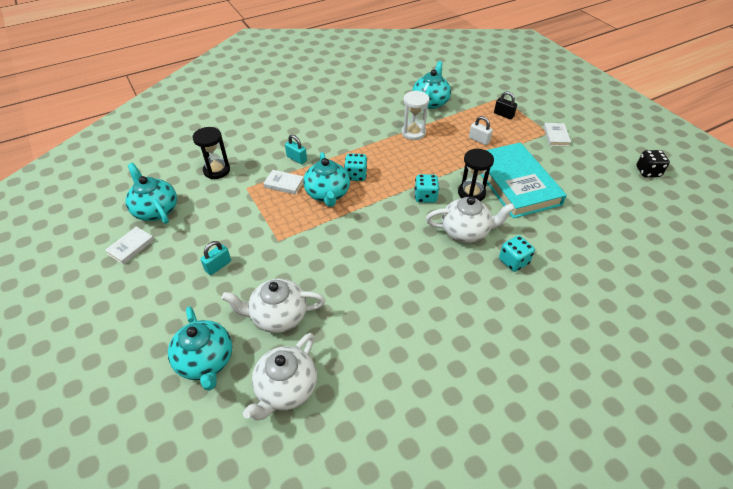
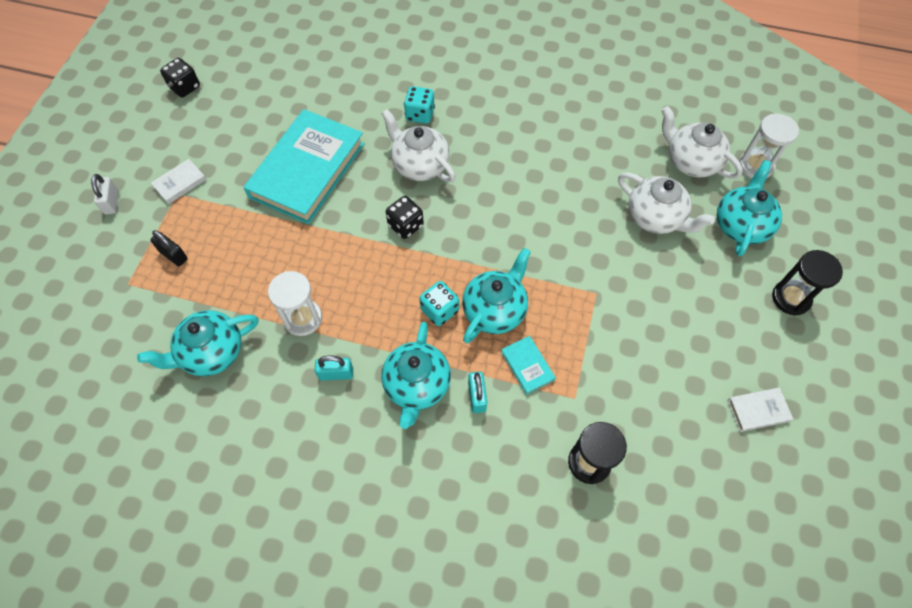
camera: 135 degrees left, 15 degrees up
turquoise teapot [125,163,177,224] -> turquoise teapot moved to [381,322,451,429]
turquoise padlock [200,241,231,275] -> turquoise padlock moved to [315,356,353,380]
white teapot [243,333,317,420] -> white teapot turned 120 degrees counterclockwise [662,106,743,178]
white book [263,170,304,195] -> turquoise book [501,336,556,395]
turquoise dice [414,174,439,203] -> black dice [386,196,424,239]
black hourglass [458,149,494,201] -> black hourglass moved to [772,250,843,316]
white padlock [469,116,493,145] -> white padlock moved to [91,174,119,214]
black padlock [494,91,517,119] -> black padlock turned 45 degrees counterclockwise [150,230,188,266]
none -> white hourglass [739,114,799,178]

